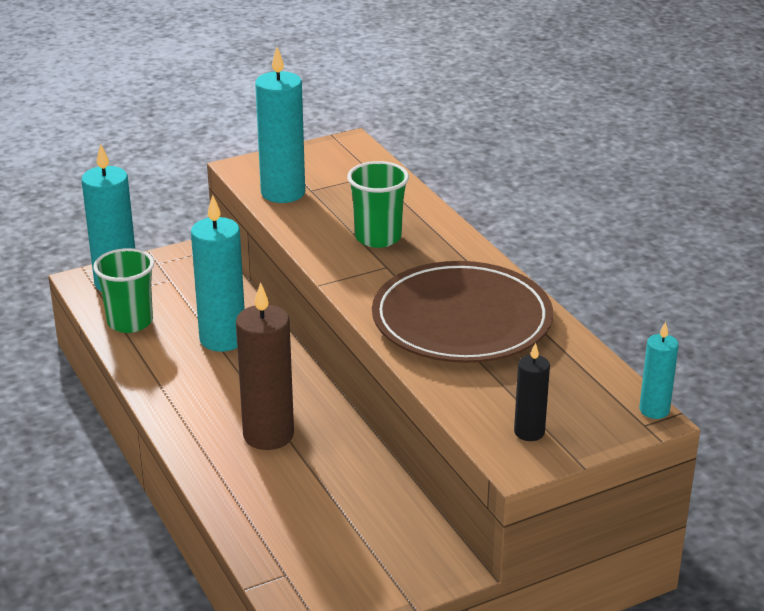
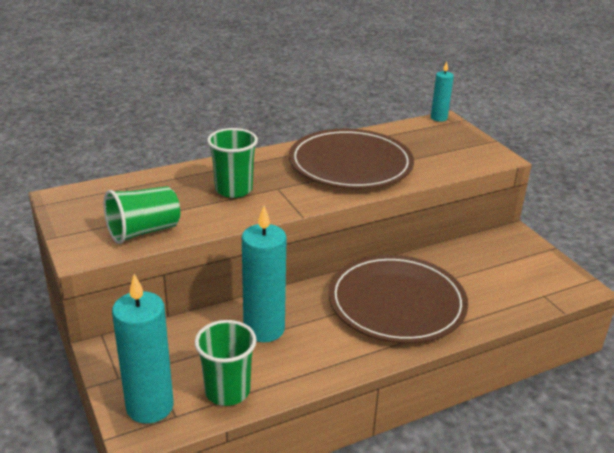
camera: 90 degrees left, 0 degrees up
brown candle [236,282,294,450] -> brown plate [329,255,468,343]
turquoise candle [255,47,305,203] -> green cup [104,186,180,244]
black candle [514,342,550,441] -> none

